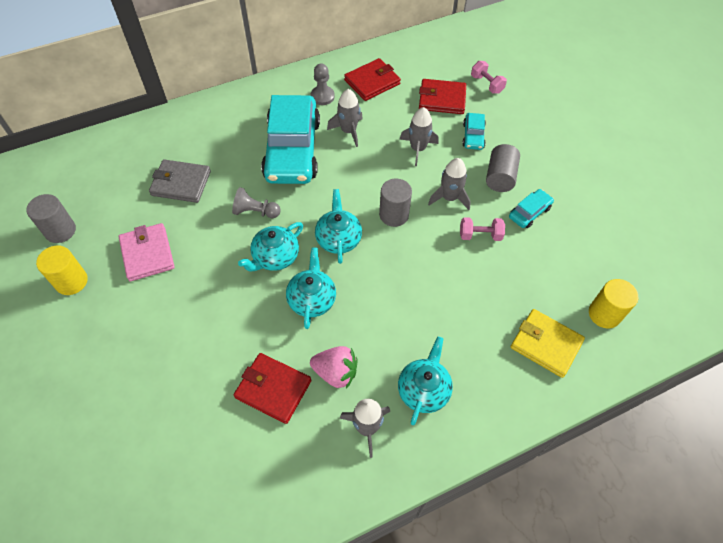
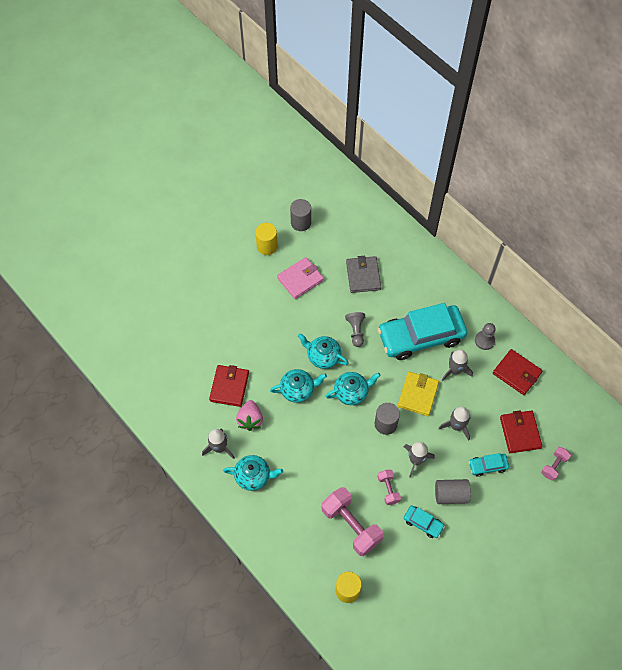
camera: 75 degrees right, 5 degrees up
yellow wallet [511,309,585,378] -> yellow wallet moved to [398,372,439,416]
none -> pink dumbbell [322,487,384,556]

